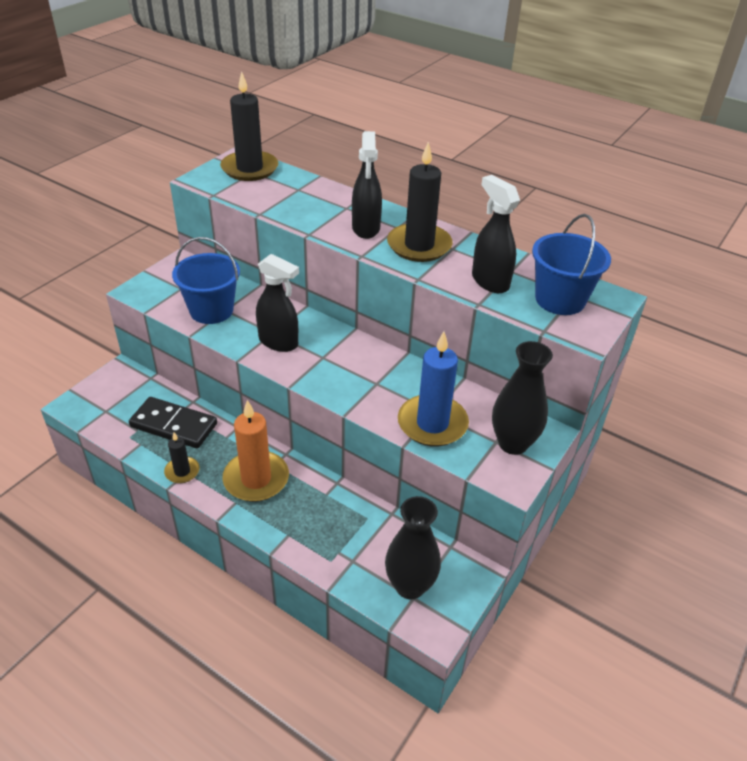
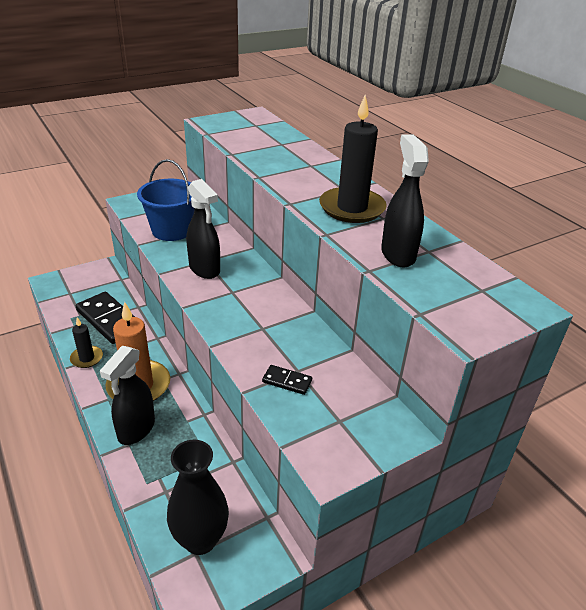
camera: 25 degrees right, 5 degrees down
black candle [220,71,278,181] -> none
black spray bottle [352,131,382,239] -> black spray bottle moved to [100,346,155,445]
blue candle [398,331,469,447] -> black domino [262,365,312,395]
black vase [492,341,553,455] -> none
blue bucket [532,214,611,315] -> none

